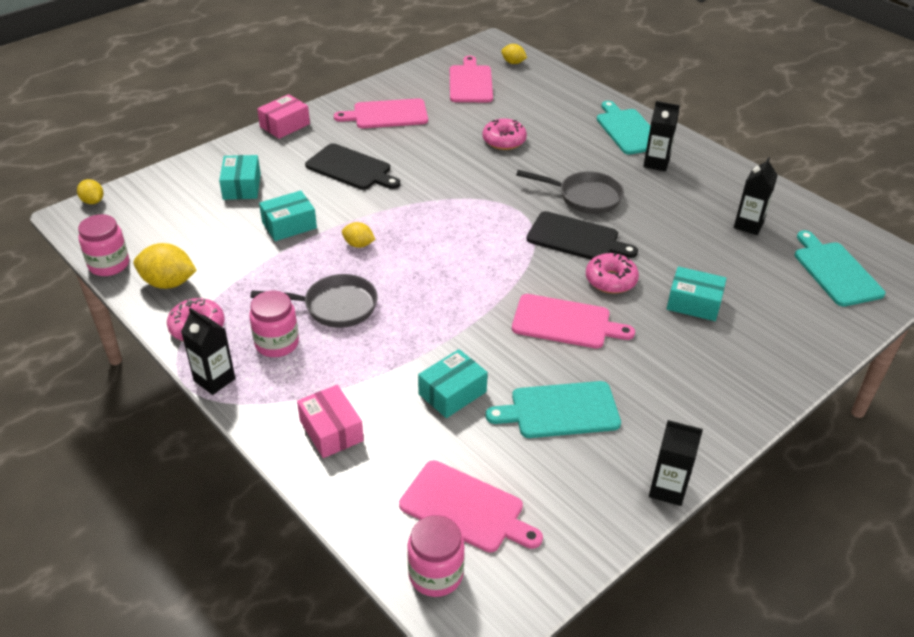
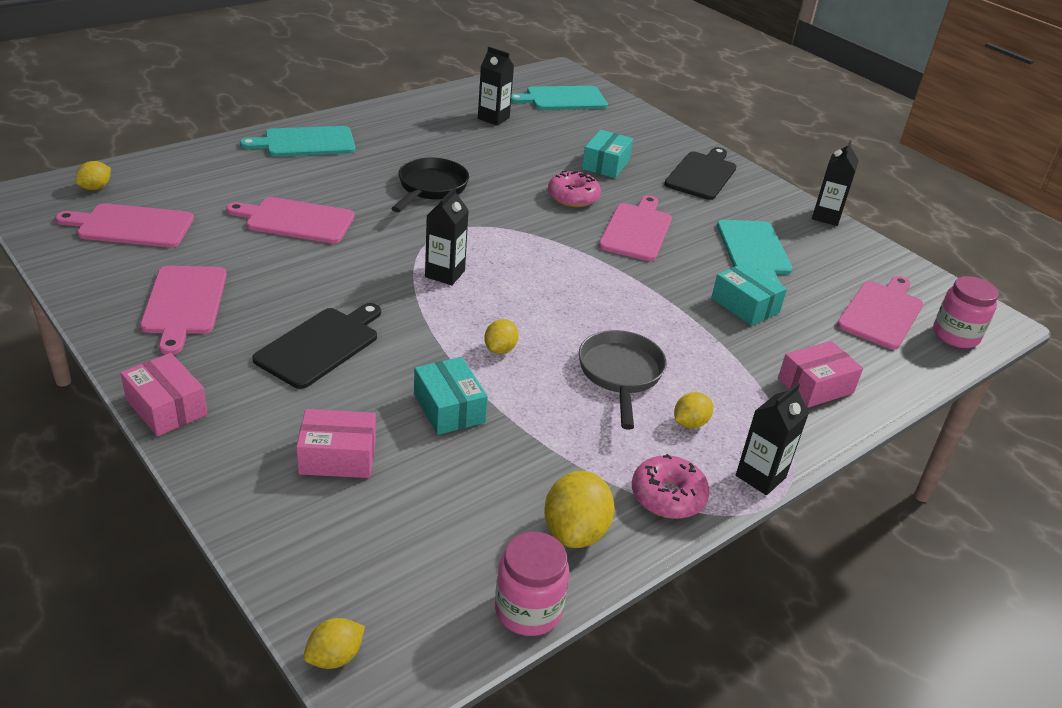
camera: 90 degrees left, 5 degrees down
turquoise box [219,155,261,200] -> pink box [296,409,376,478]
pink jar [249,291,299,357] -> yellow lemon [674,392,713,428]
pink donut [483,118,527,150] -> pink cutting board [226,197,355,244]
grey pan [516,170,624,214] -> black pan [391,157,469,212]
black cutting board [527,211,638,260] -> black cutting board moved to [664,147,736,200]
black carton [643,101,680,171] -> black carton moved to [425,187,469,285]

